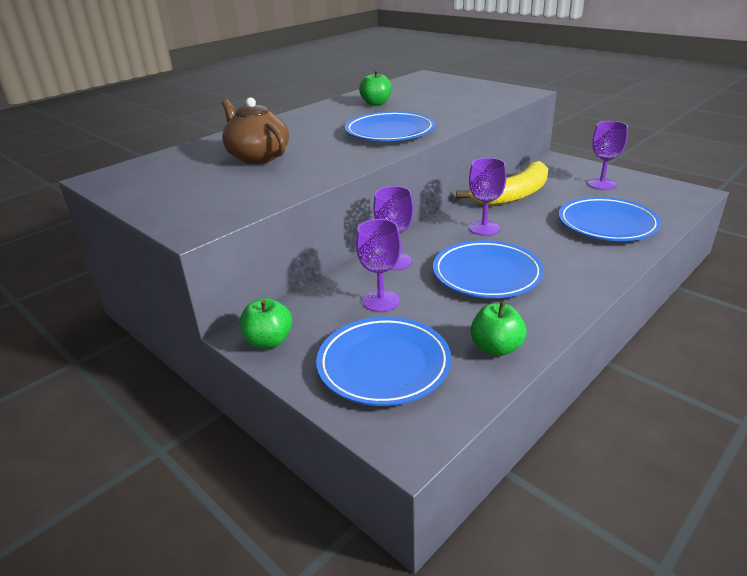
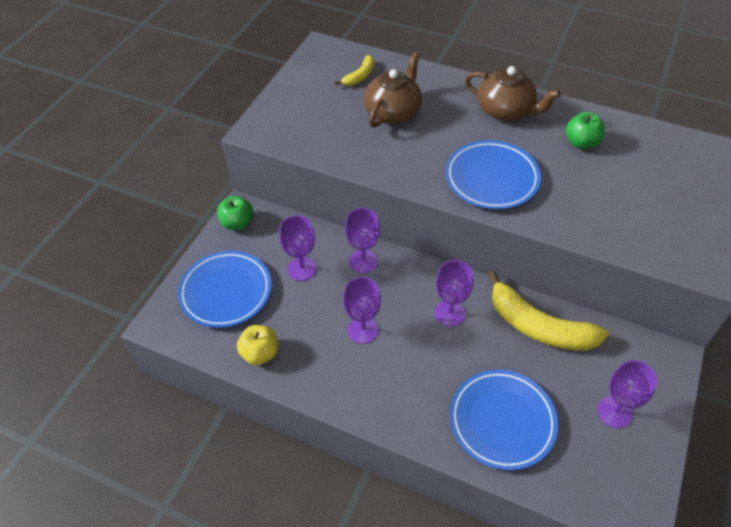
camera: 70 degrees right, 20 degrees up
blue plate [433,240,544,298] -> purple goblet [343,277,381,344]
green apple [470,302,527,356] -> yellow apple [237,325,278,365]
none -> yellow banana [335,55,374,86]
none -> brown teapot [465,66,561,121]

